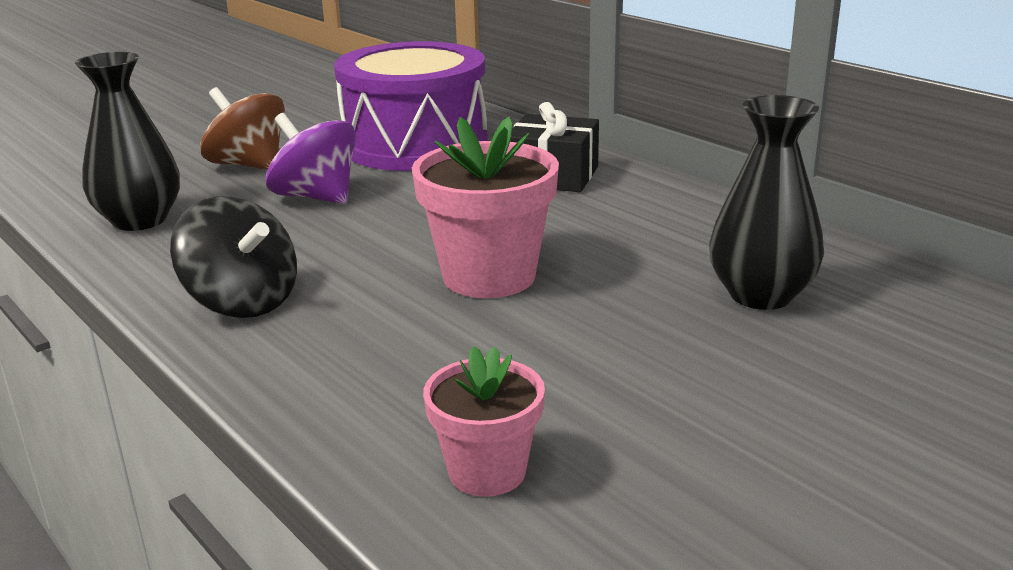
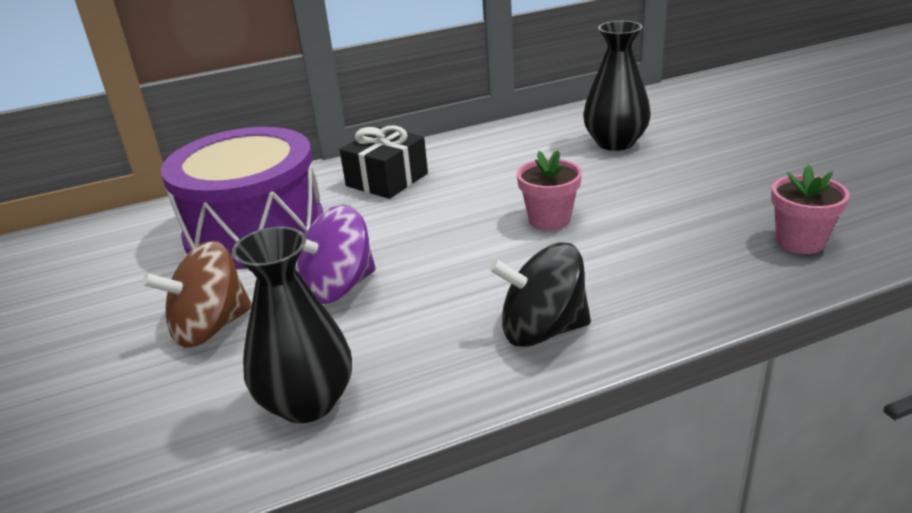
camera: 70 degrees left, 5 degrees up
black spinning top [170,196,297,318] -> black spinning top turned 150 degrees counterclockwise [489,243,591,347]
pink flower pot [412,117,559,298] -> pink flower pot [517,150,582,231], size x0.61

